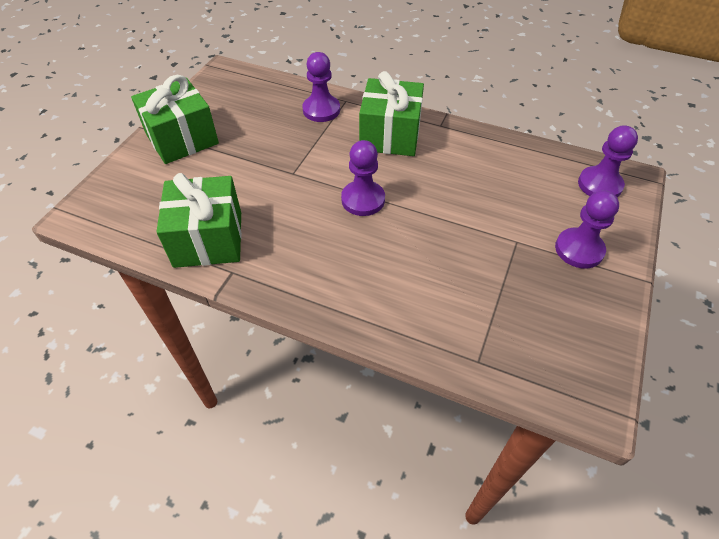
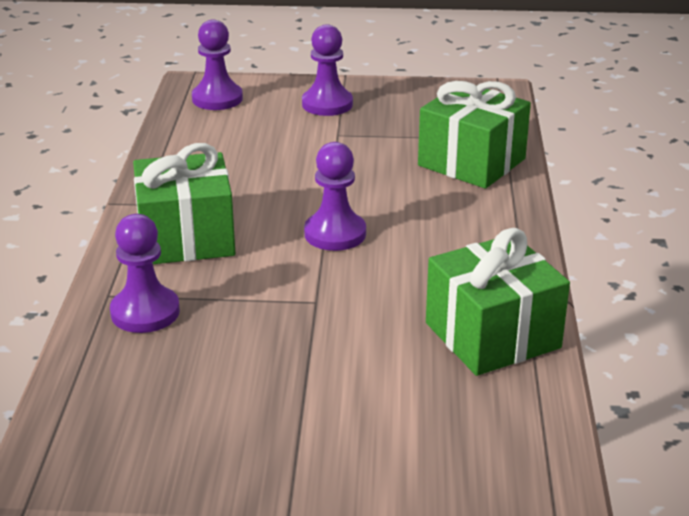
camera: 110 degrees left, 20 degrees down
green gift [131,75,219,164] -> green gift moved to [418,81,531,189]

